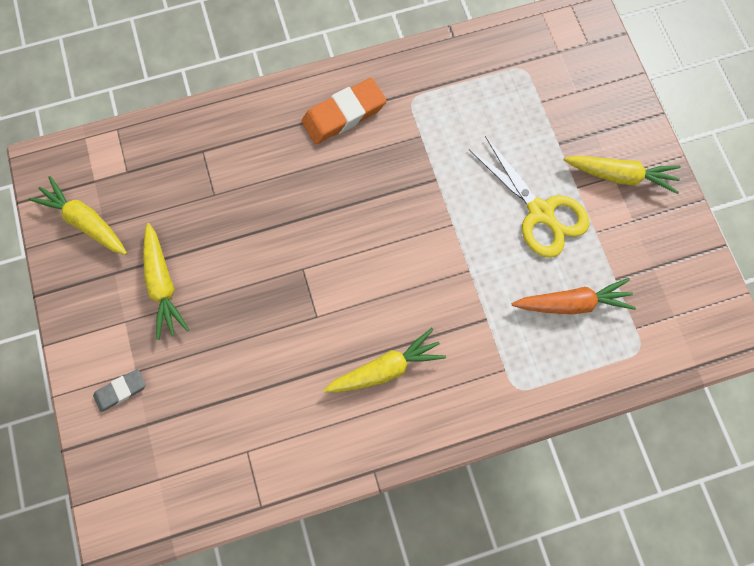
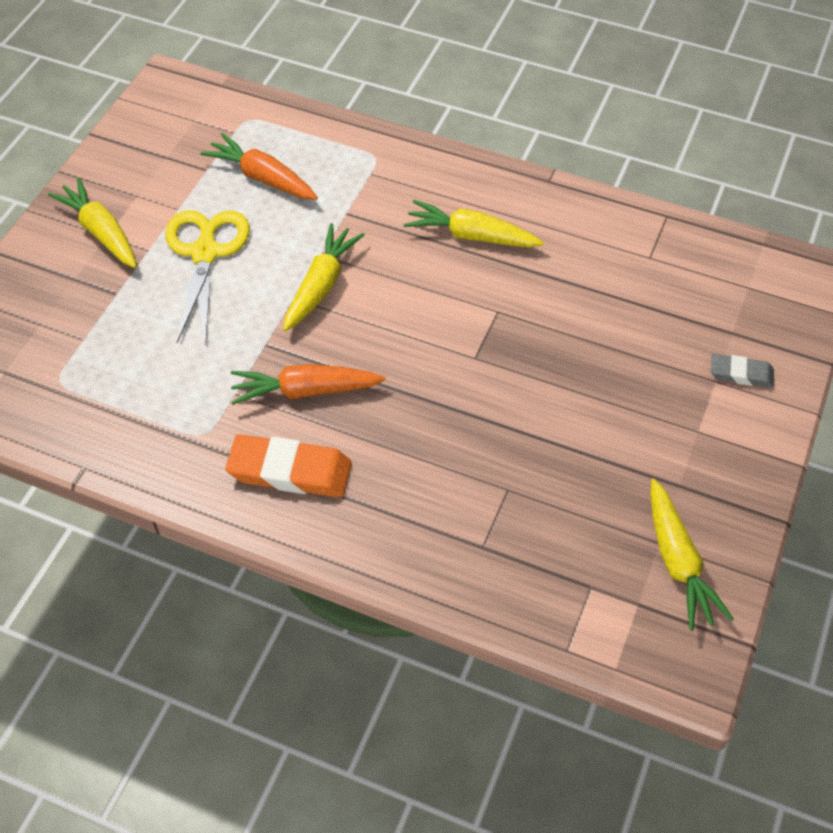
camera: 140 degrees left, 20 degrees down
yellow carrot [143,223,189,340] -> yellow carrot moved to [283,223,365,331]
none -> orange carrot [231,364,386,405]

